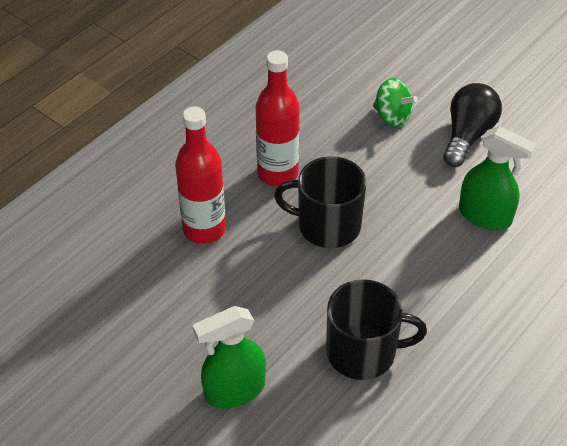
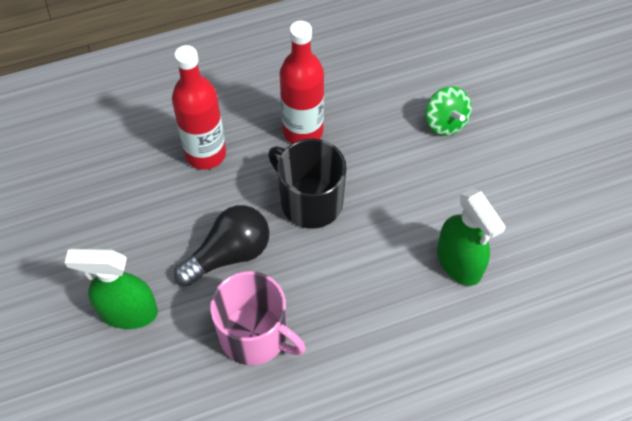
camera: 30 degrees right, 10 degrees up
black mug [326,279,427,380] -> pink mug [210,271,306,365]
black light bulb [443,83,502,167] -> black light bulb moved to [174,205,270,286]

